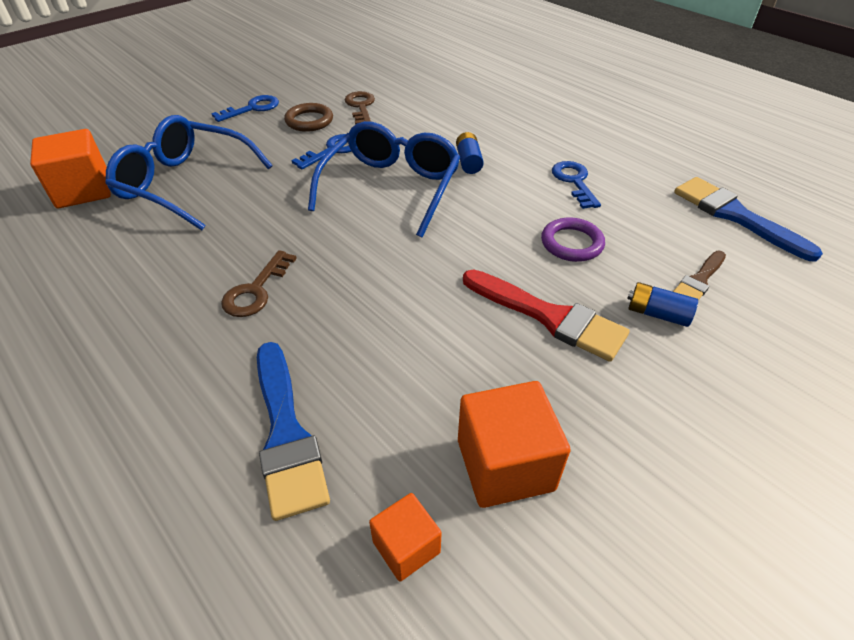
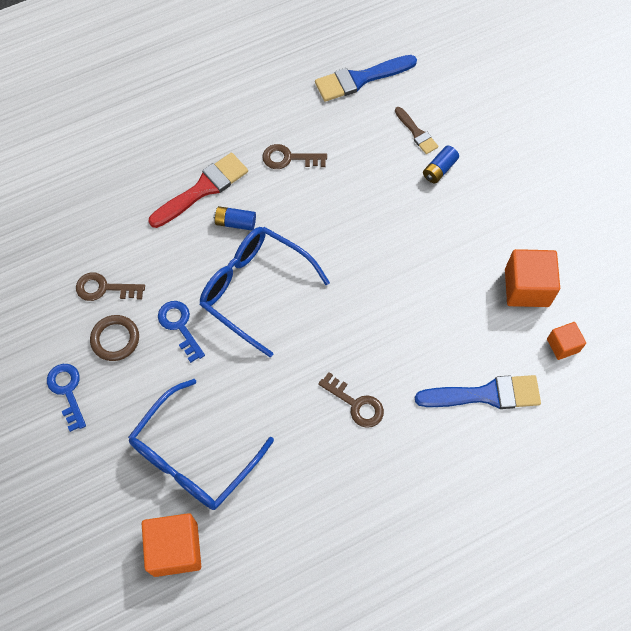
camera: 75 degrees left, 20 degrees up
red brush [463,269,630,362] -> red brush moved to [149,153,248,228]
purple ring [541,218,605,262] -> none
blue key [552,161,601,209] -> brown key [262,144,327,169]

